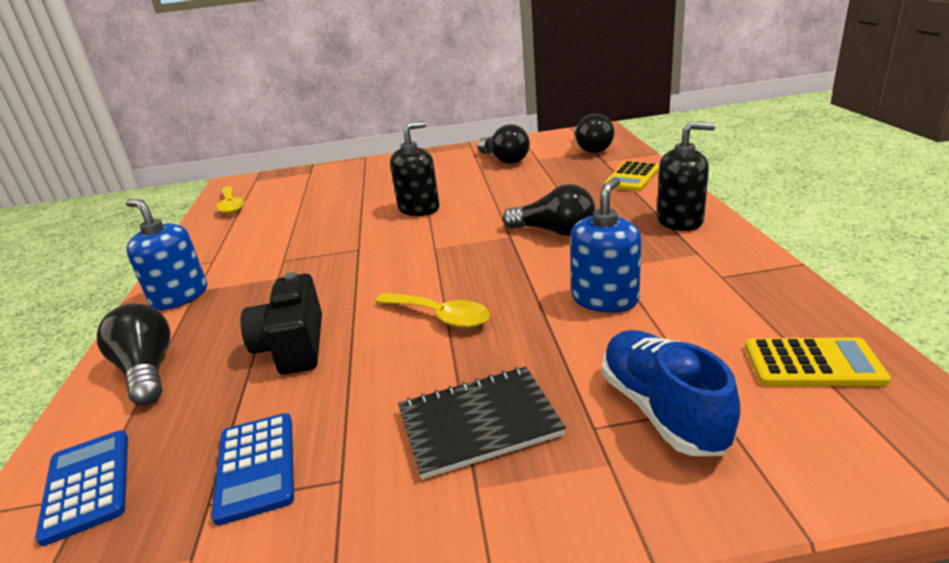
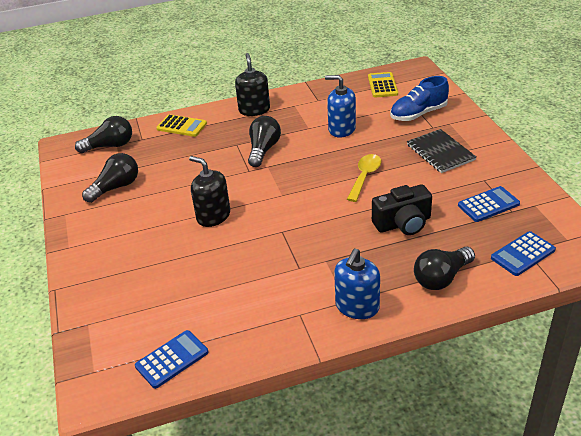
camera: 100 degrees left, 10 degrees up
yellow spoon [216,186,244,214] -> blue calculator [135,330,209,389]

